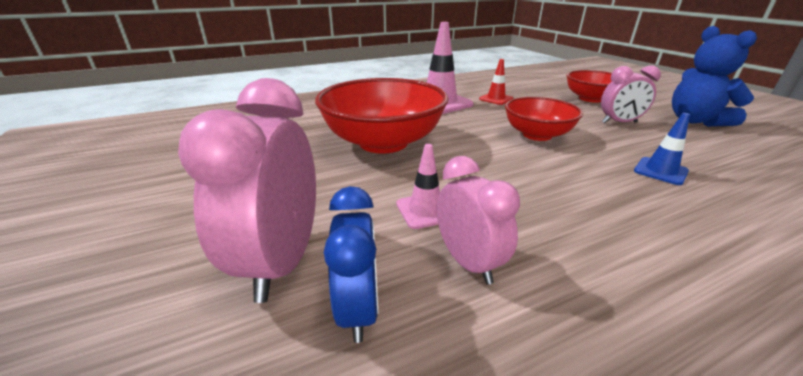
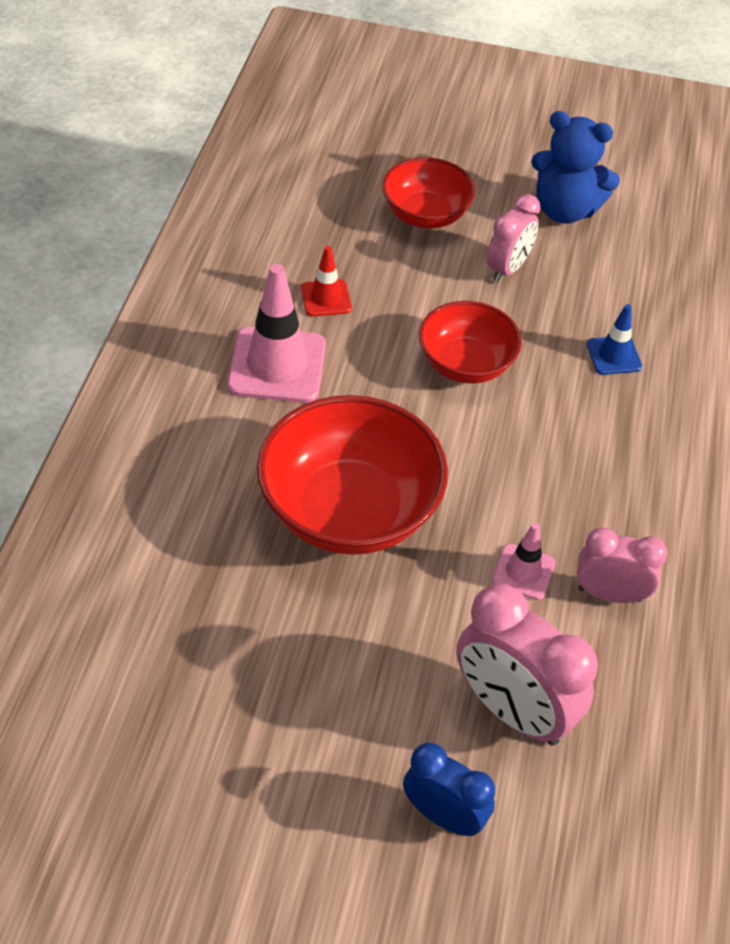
camera: 55 degrees left, 20 degrees up
blue clock [324,186,378,343] -> blue clock moved to [403,743,495,836]

